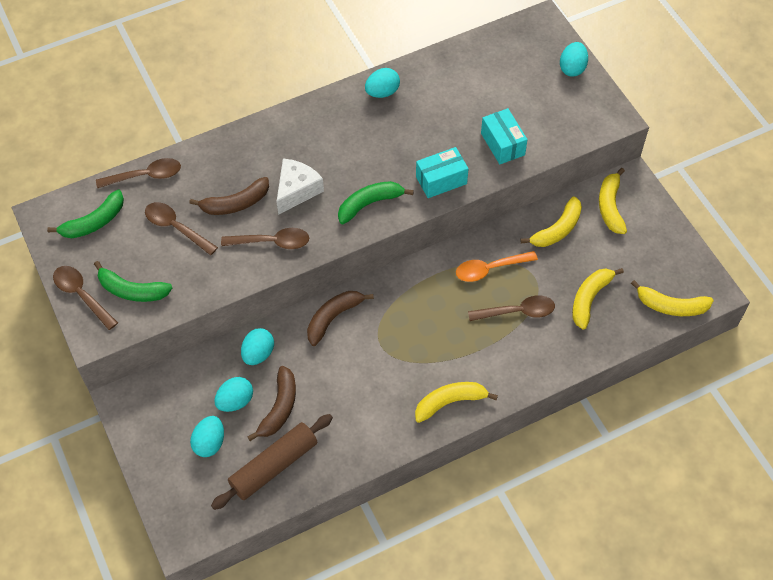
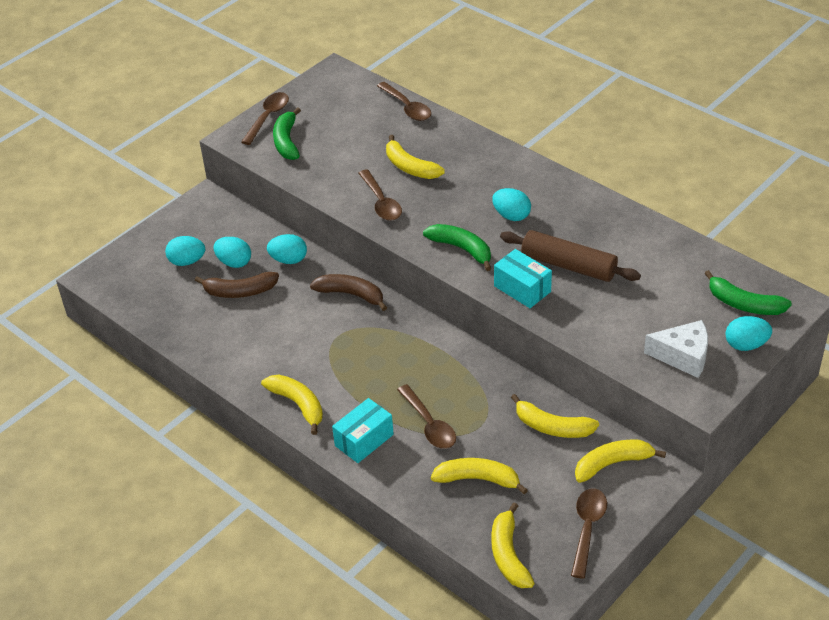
camera: 70 degrees right, 15 degrees down
green banana [47,190,124,238] -> green banana moved to [704,270,792,315]
brown spoon [145,202,218,255] -> brown spoon moved to [571,489,607,579]
brown banana [189,177,269,215] -> yellow banana [386,135,445,179]
brown rolling pin [211,414,333,510] -> brown rolling pin moved to [500,230,641,282]
white cheese [276,159,324,215] -> white cheese moved to [644,320,708,378]
turquoise egg [365,68,400,98] -> turquoise egg moved to [492,188,531,221]
orange spoon [456,251,538,282] -> none
turquoise box [481,108,528,164] -> turquoise box moved to [332,398,394,463]

